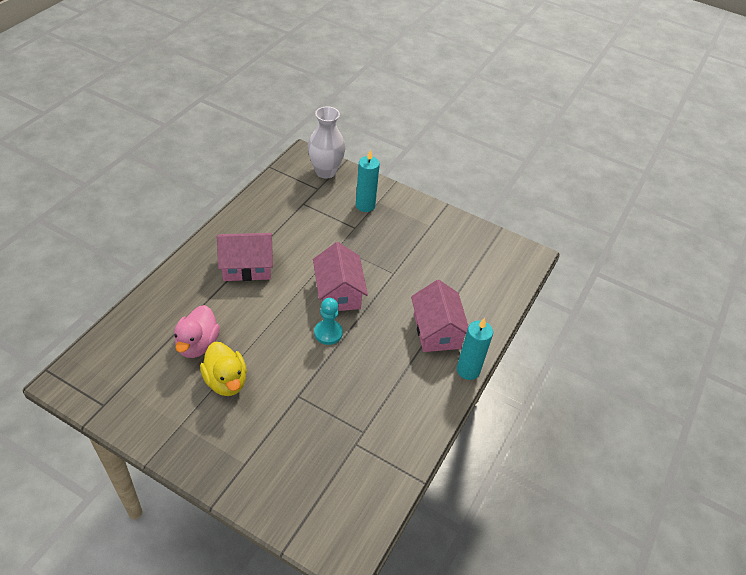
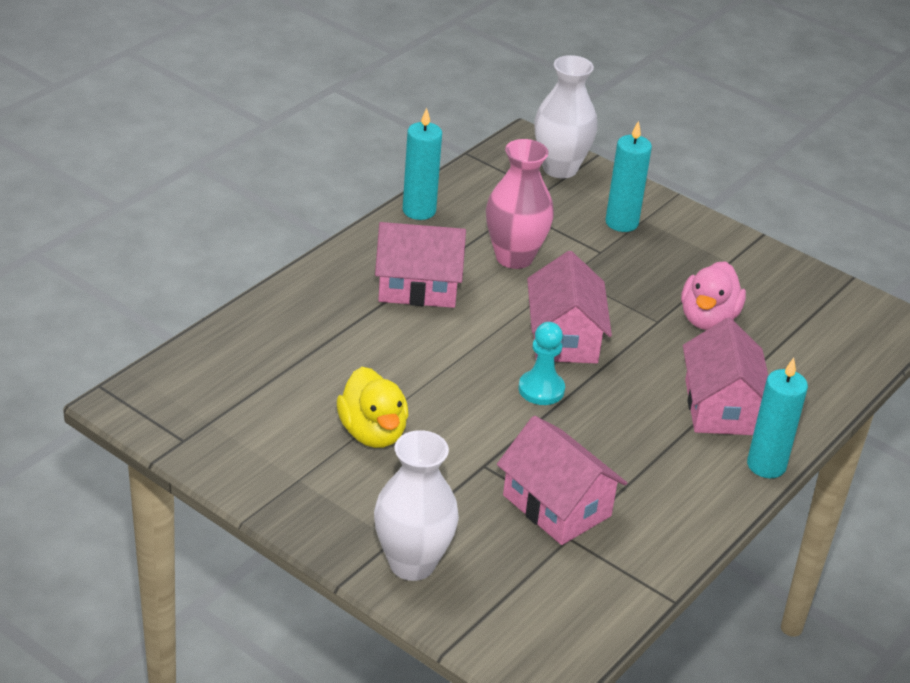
camera: 10 degrees right, 10 degrees down
pink duck [174,305,220,358] -> pink duck moved to [681,261,746,330]
none -> white vase [374,430,459,581]
none -> turquoise candle [403,108,442,220]
none -> pink vase [486,139,554,269]
none -> pink house [497,416,627,545]

